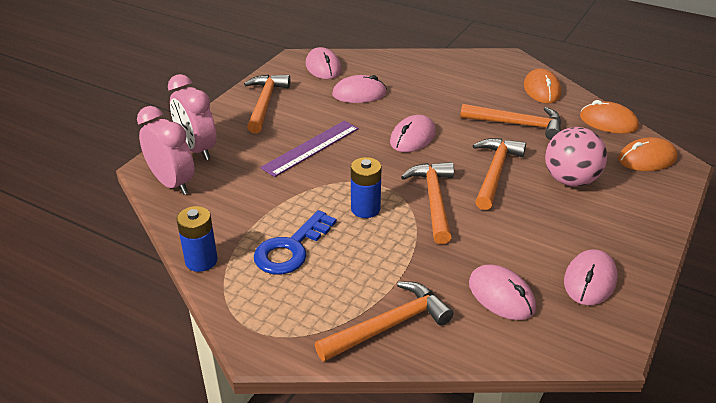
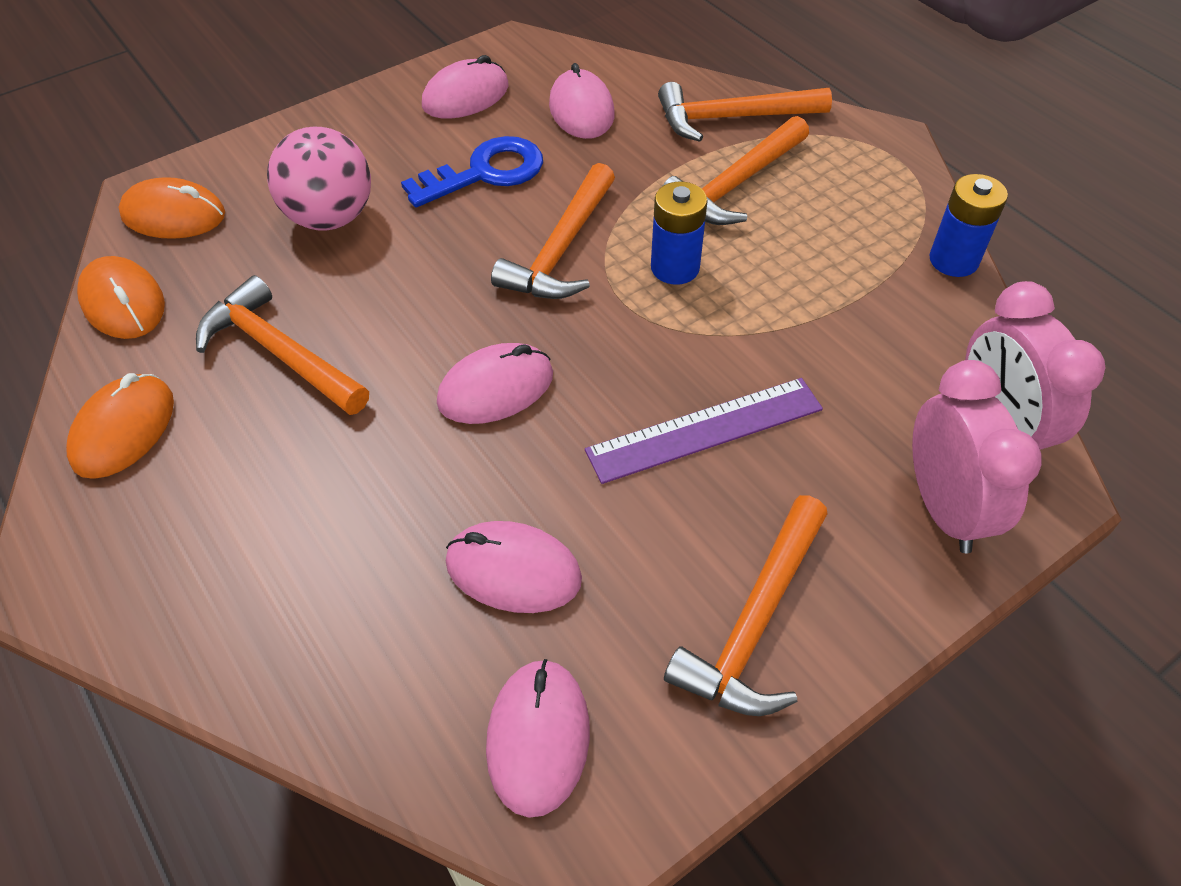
camera: 155 degrees left, 15 degrees up
blue key [254,210,337,274] -> blue key moved to [401,136,543,207]
orange hammer [473,138,526,210] -> orange hammer moved to [663,116,809,225]

